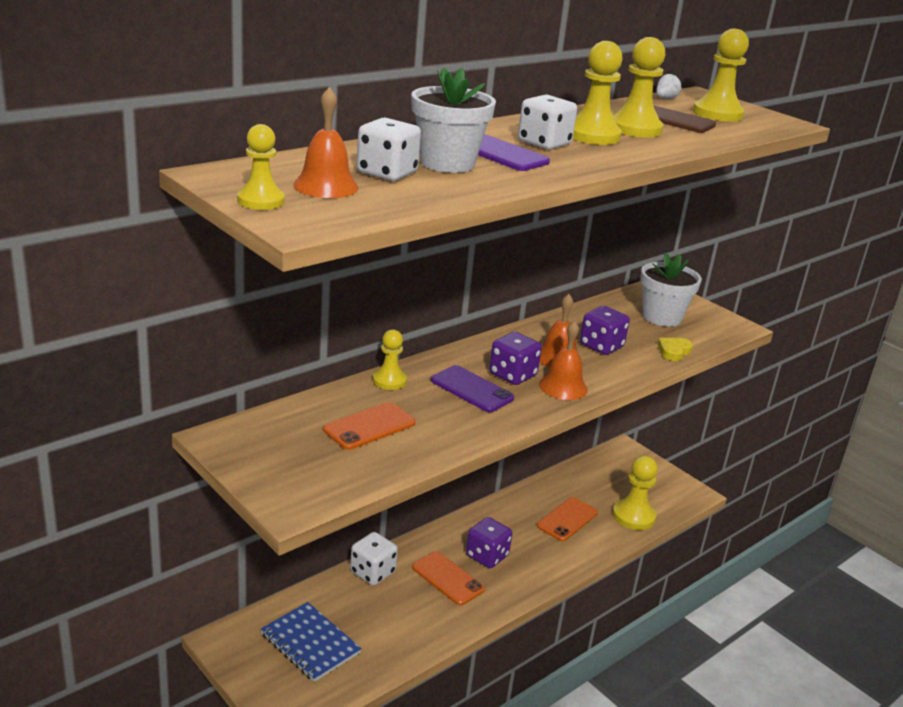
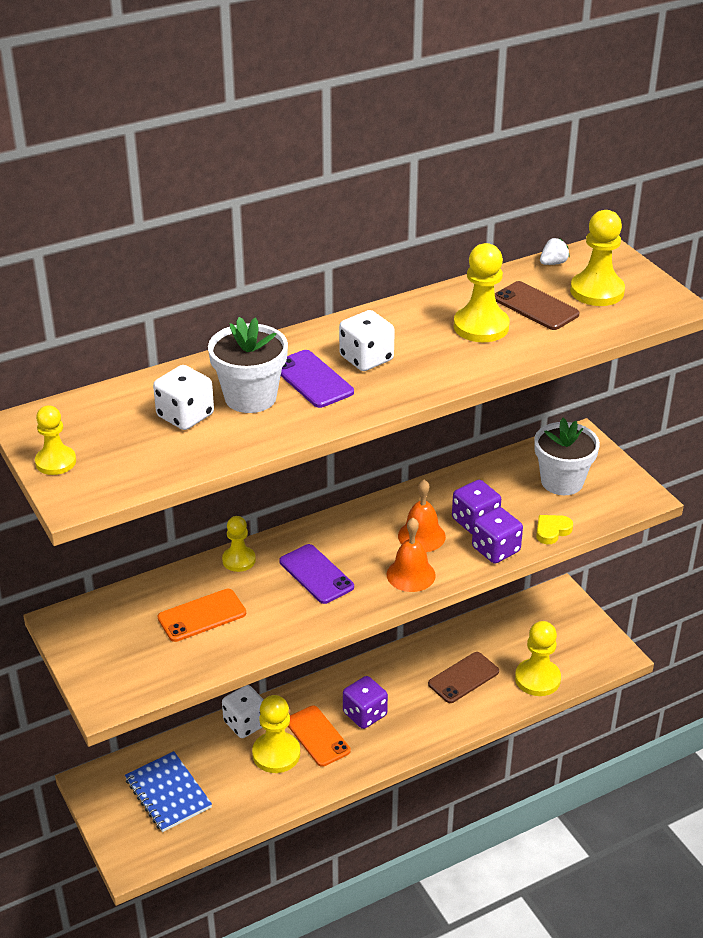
camera: 15 degrees right, 10 degrees up
orange bell [293,87,358,198] -> none
purple dice [489,332,542,385] -> purple dice moved to [472,507,523,564]
orange phone [537,497,598,541] -> brown phone [428,652,499,703]
yellow pawn [573,41,623,145] -> yellow pawn moved to [252,695,300,773]

